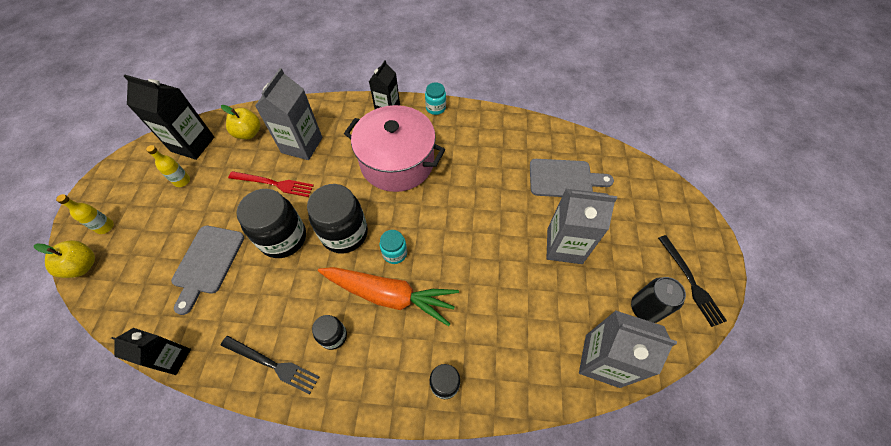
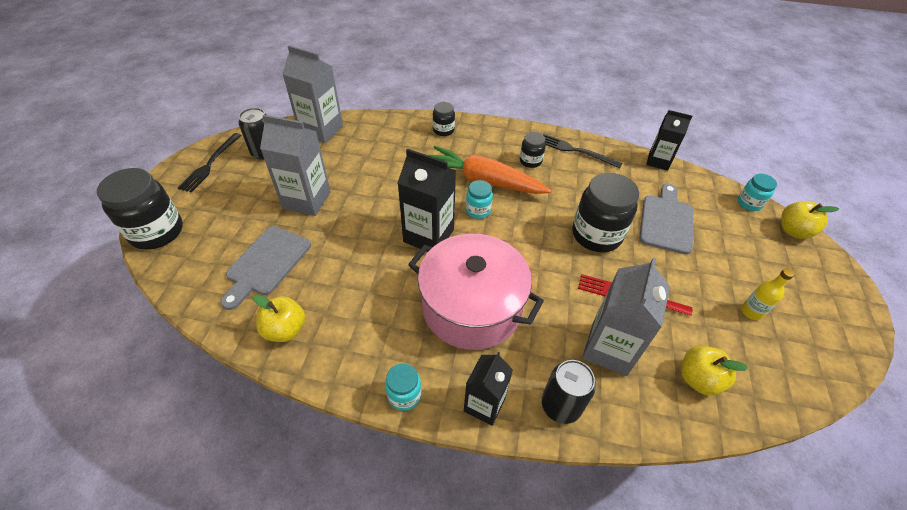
camera: 175 degrees left, 10 degrees down
yellow bottle [56,194,114,234] -> none
black carton [124,75,214,160] -> black carton moved to [398,148,456,252]
black jar [307,184,368,253] -> black jar moved to [97,168,183,250]
grey cutting board [530,159,614,197] -> grey cutting board turned 75 degrees counterclockwise [220,226,311,310]
black fork [658,235,727,327] -> black fork turned 150 degrees counterclockwise [178,133,242,193]
none -> yellow apple [253,294,305,342]
none -> black can [542,360,596,424]
none -> turquoise jar [738,174,777,211]

